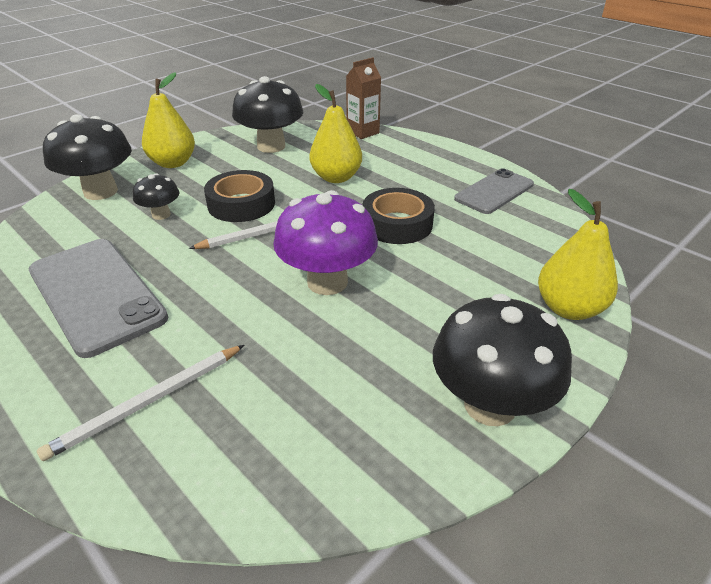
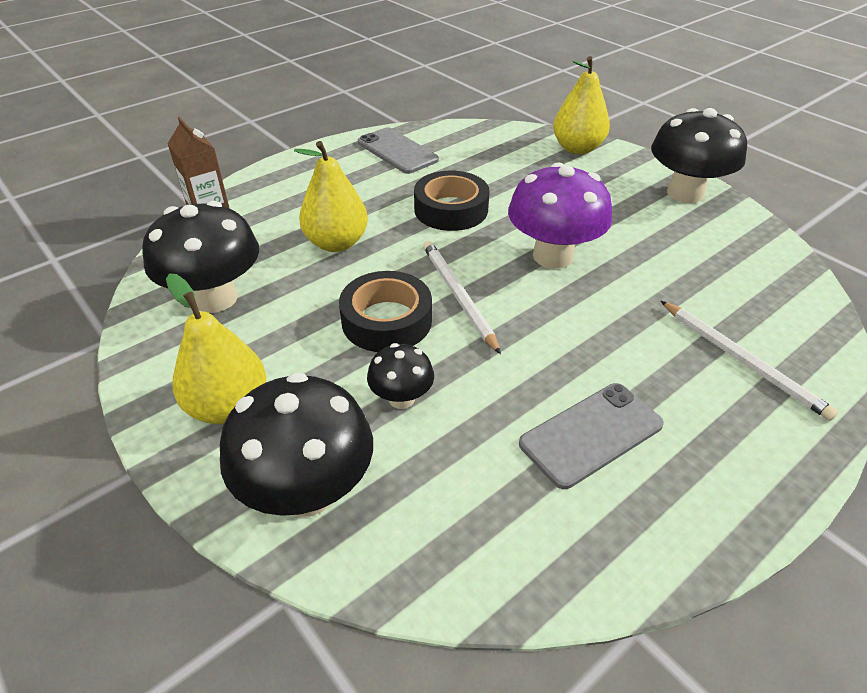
camera: 85 degrees left, 5 degrees up
grey phone [29,239,168,358] -> grey phone [519,383,664,489], size x0.64

